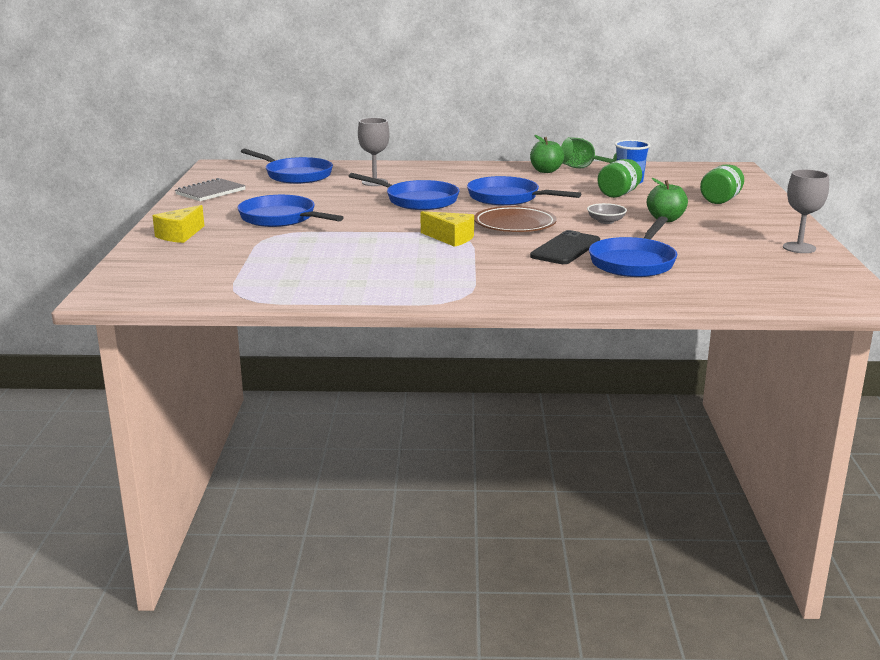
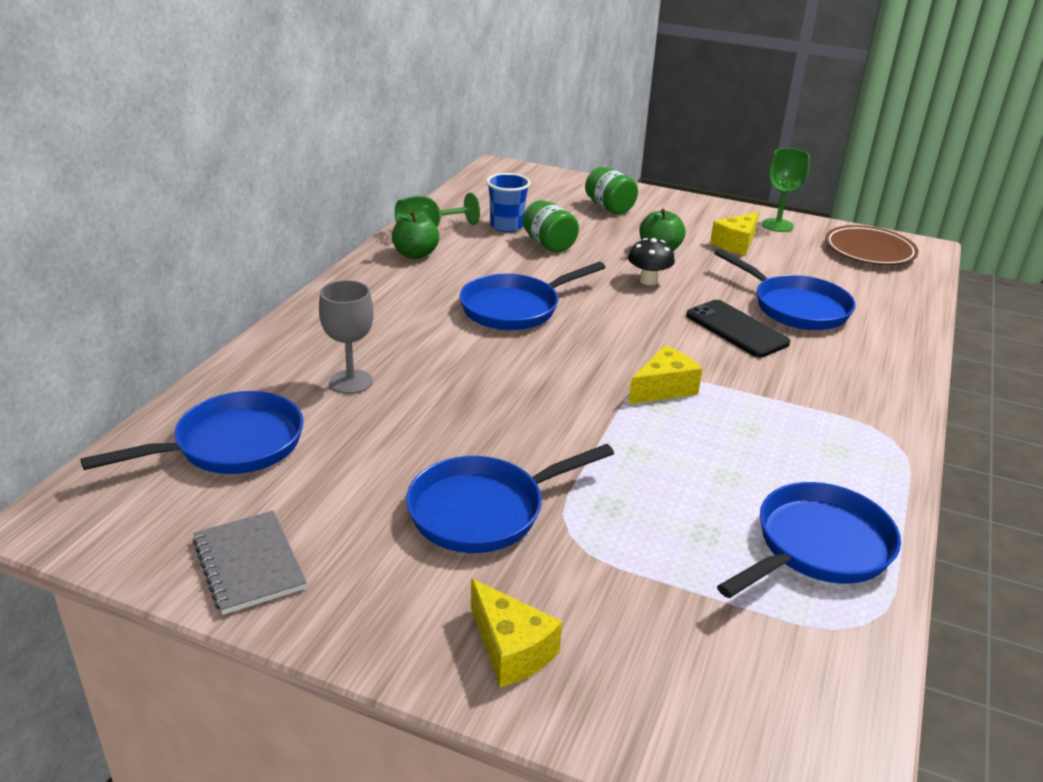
camera: 70 degrees left, 10 degrees up
blue pan [349,173,460,210] -> blue pan moved to [717,482,901,598]
brown plate [474,206,557,232] -> brown plate moved to [825,225,919,265]
grey bowl [587,203,627,224] -> black mushroom [628,238,675,285]
grey goblet [783,170,829,253] -> green goblet [762,148,810,232]
none -> yellow cheese [710,212,759,256]

